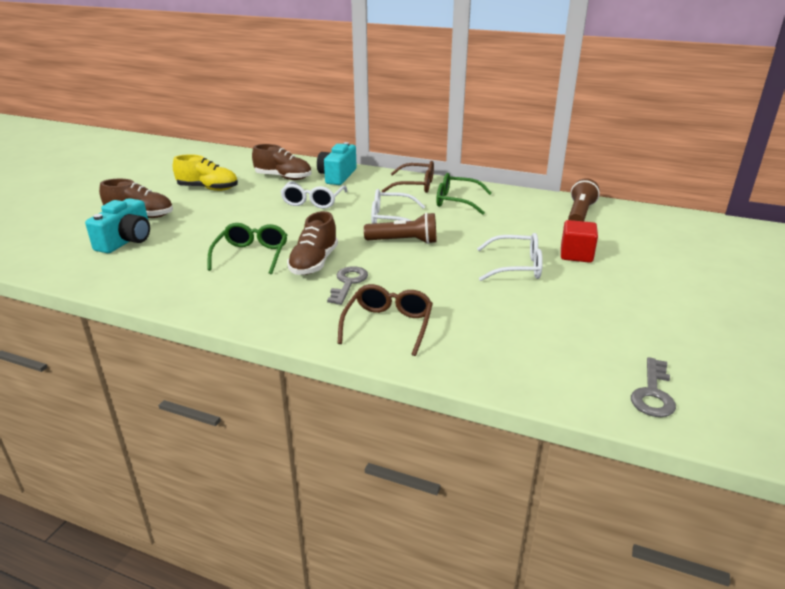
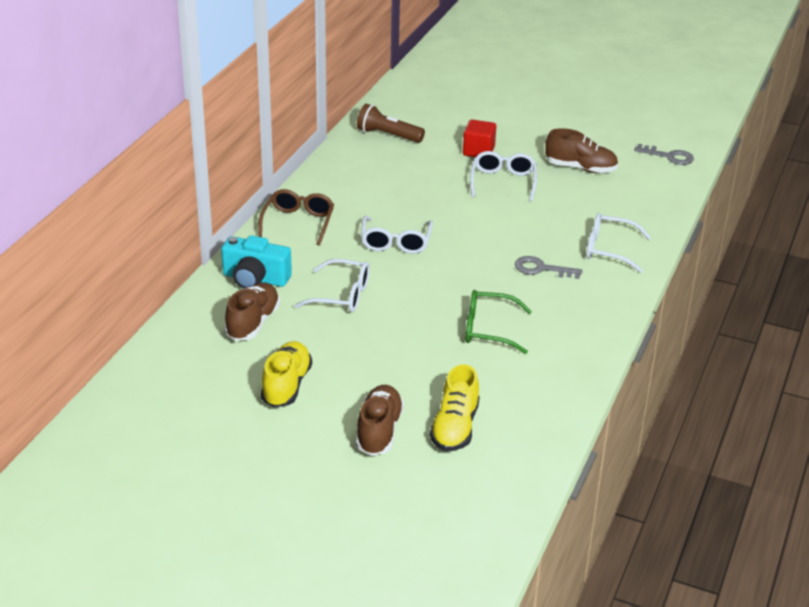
camera: 90 degrees left, 5 degrees up
turquoise camera [85,198,150,253] -> yellow shoe [430,364,480,451]
brown shoe [287,211,338,275] -> brown shoe moved to [545,128,618,173]
brown glasses [337,284,433,356] -> white glasses [586,213,651,273]
brown flashlight [364,212,436,244] -> none
green glasses [436,173,492,215] -> none

